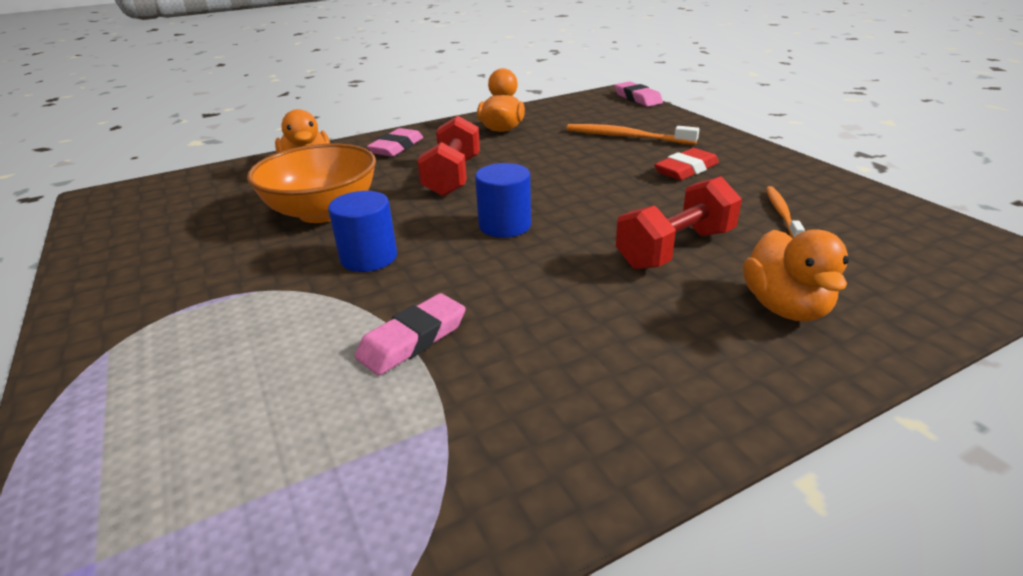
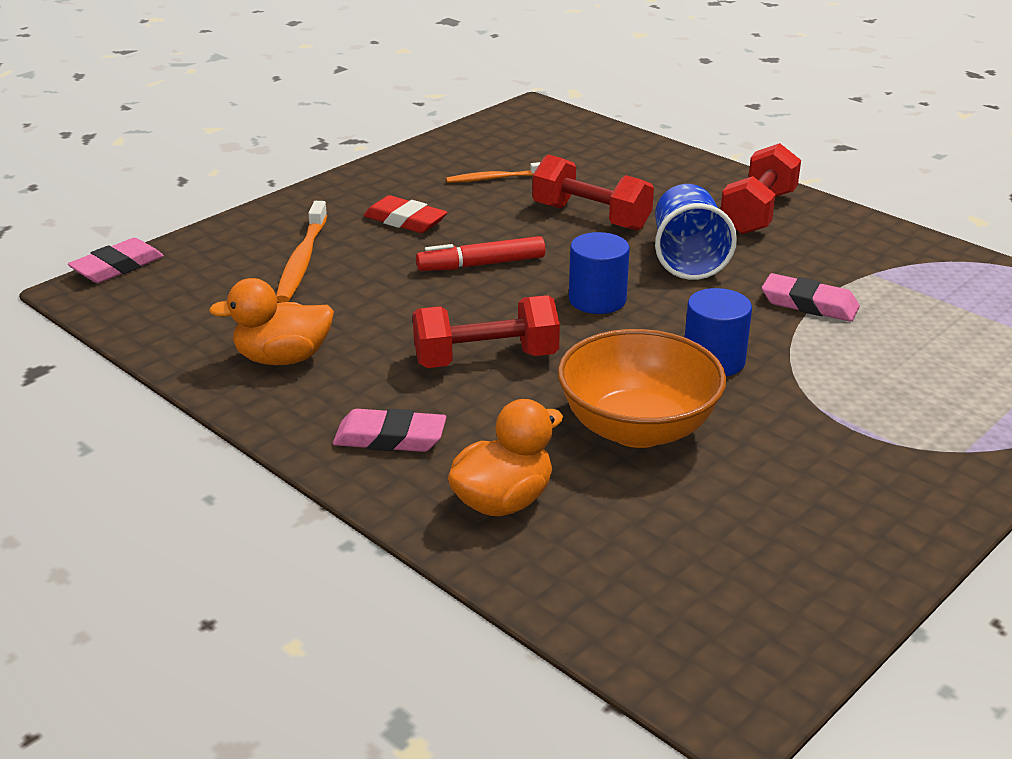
camera: 110 degrees left, 0 degrees up
orange duck [743,229,849,322] -> none
none -> red marker [416,236,545,271]
none -> blue cup [655,184,737,280]
none -> red dumbbell [721,143,801,234]

